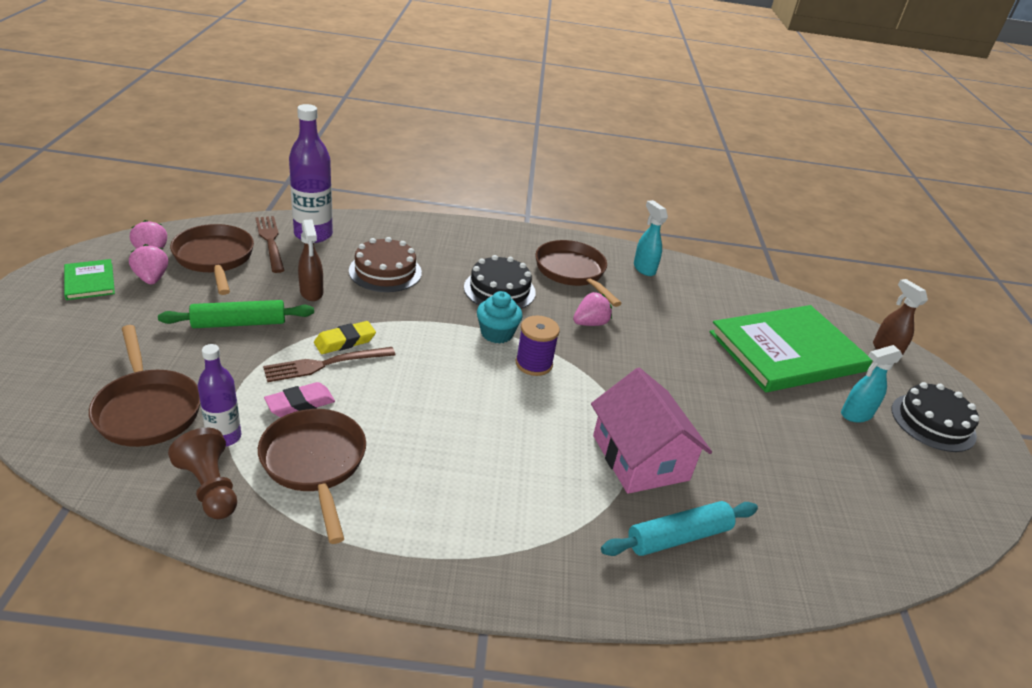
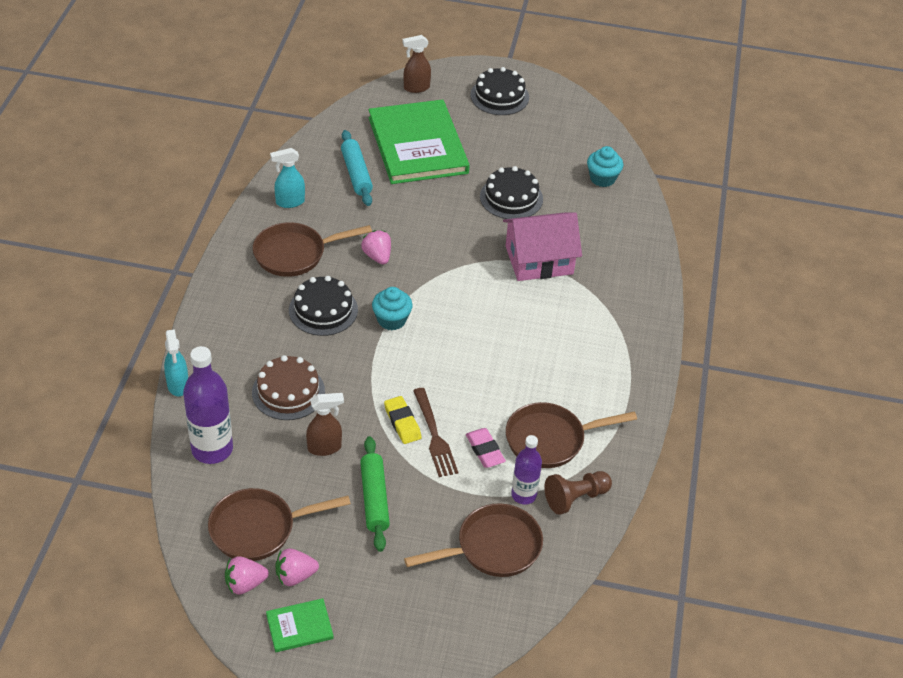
camera: 80 degrees left, 10 degrees up
brown fork [255,216,285,273] -> none
purple spool [516,316,560,376] -> none
turquoise rolling pin [601,501,758,556] -> turquoise rolling pin moved to [341,130,373,206]
turquoise spray bottle [841,345,903,423] -> turquoise spray bottle moved to [164,329,188,396]
none -> black cake [480,166,543,219]
none -> turquoise cupcake [587,146,623,187]

